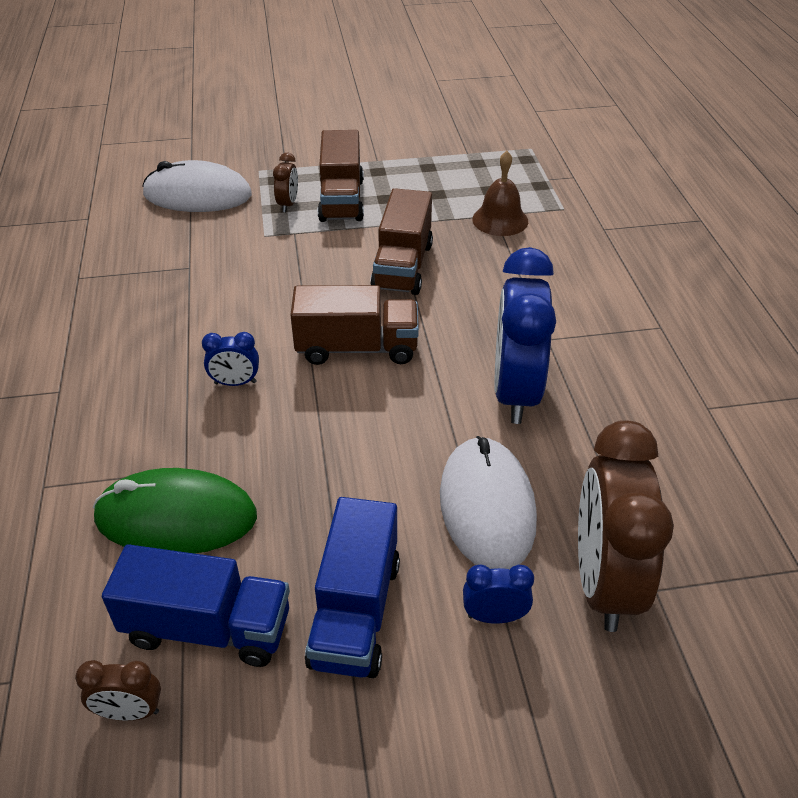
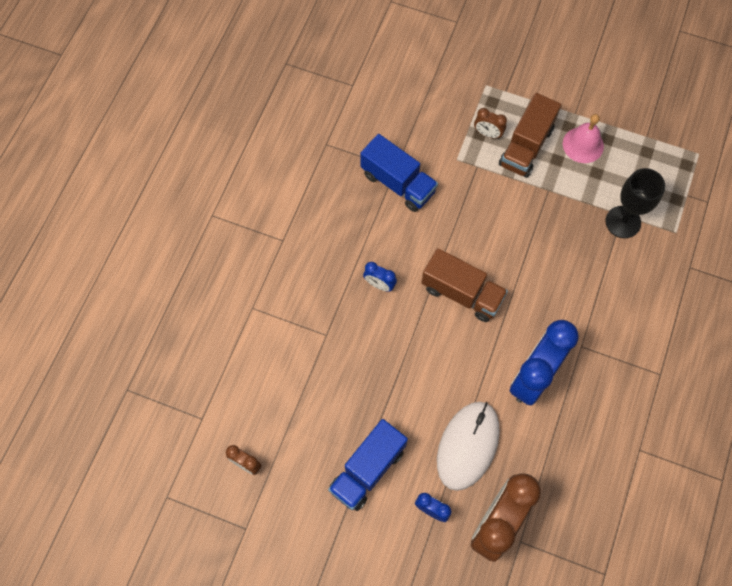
camera: 30 degrees right, 25 degrees up
green mouse [93,468,257,554] -> none
blue truck [102,544,290,667] -> blue truck moved to [360,134,438,212]
white mouse [142,160,252,212] -> none
brown clock [273,152,298,212] -> brown clock turned 75 degrees clockwise [474,108,507,139]
brown truck [370,188,433,295] -> none
brown bell [472,151,528,236] -> black goblet [606,168,665,238]
none -> pink bell [563,114,604,163]

